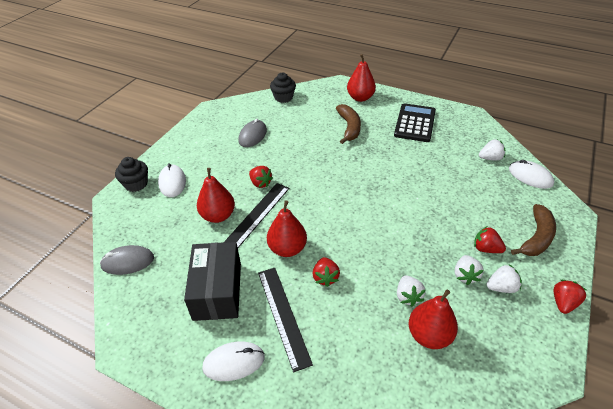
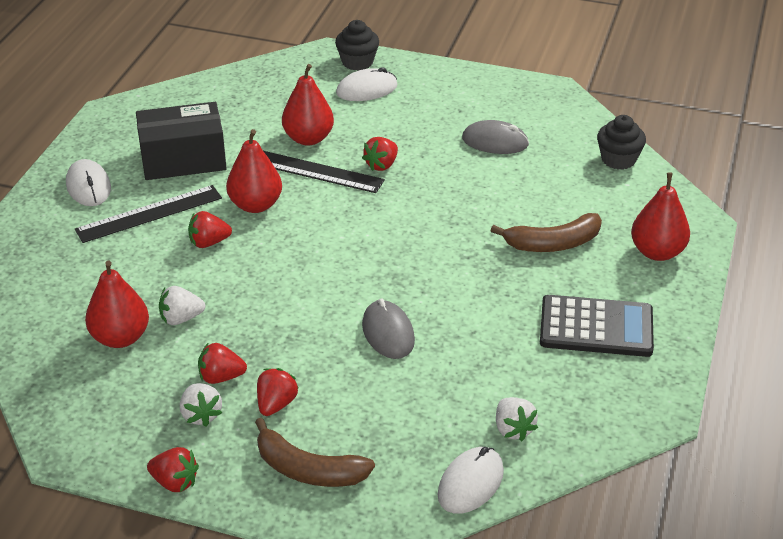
camera: 80 degrees right, 5 degrees down
grey mouse [100,245,154,275] -> grey mouse moved to [362,298,415,359]
white strawberry [455,255,484,285] -> red strawberry [198,343,247,384]

